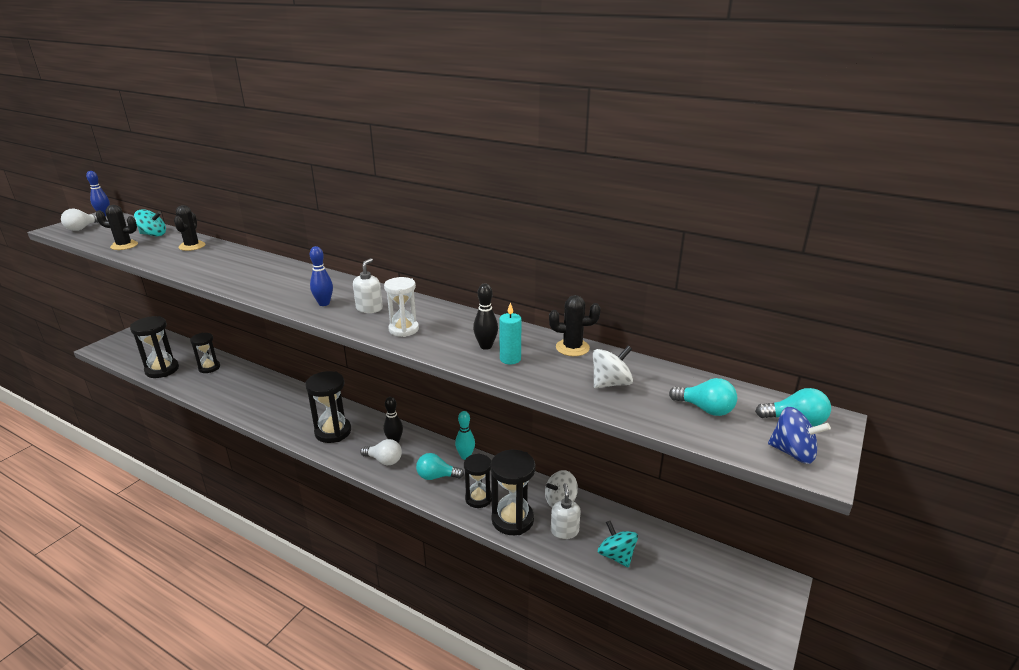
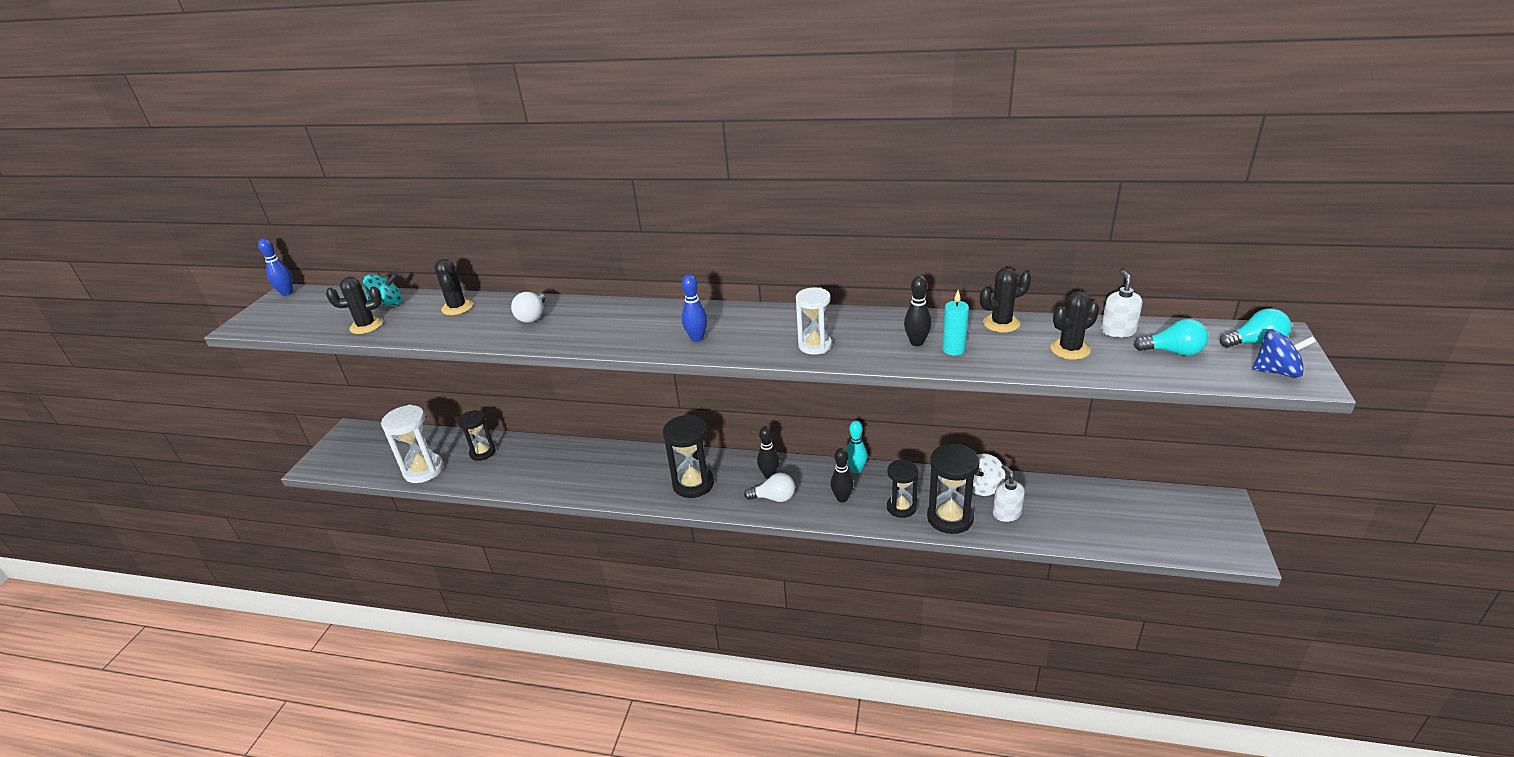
camera: 15 degrees left, 5 degrees up
white light bulb [61,209,99,231] -> white light bulb moved to [511,292,545,323]
black hourglass [130,316,179,378] -> white hourglass [381,405,444,483]
white soap dispenser [353,258,383,313] -> white soap dispenser moved to [1101,270,1142,337]
turquoise light bulb [416,453,464,480] -> black bowling pin [831,448,854,502]
white spinning top [593,346,633,388] -> black cactus [1050,291,1099,360]
turquoise spinning top [598,521,638,568] -> none

